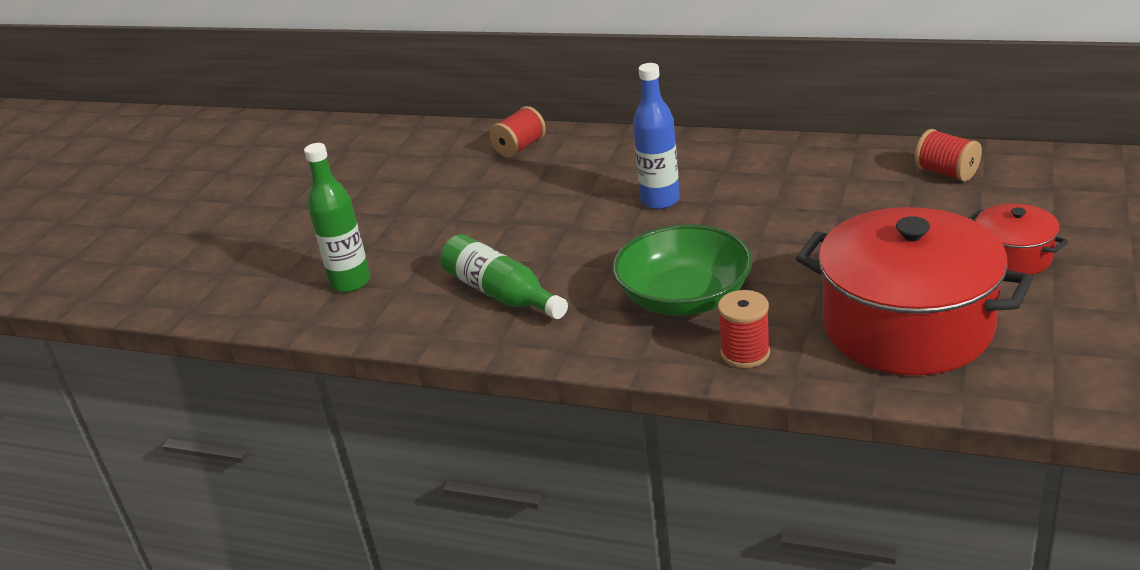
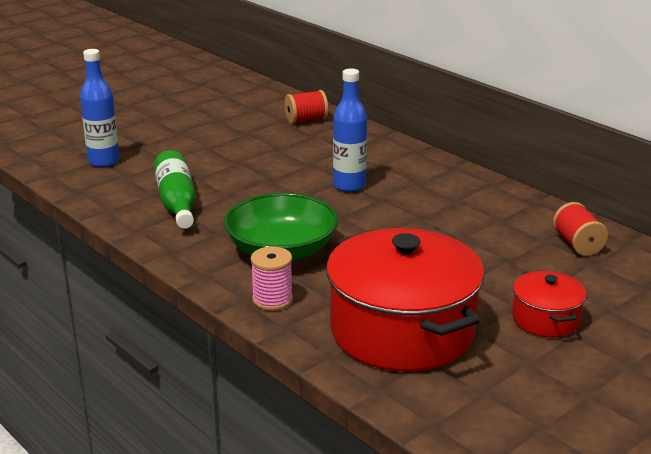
camera: 25 degrees right, 5 degrees down
green bottle [304,143,370,292] -> blue bottle [80,49,119,167]
red spool [718,290,770,368] -> pink spool [251,246,293,311]

